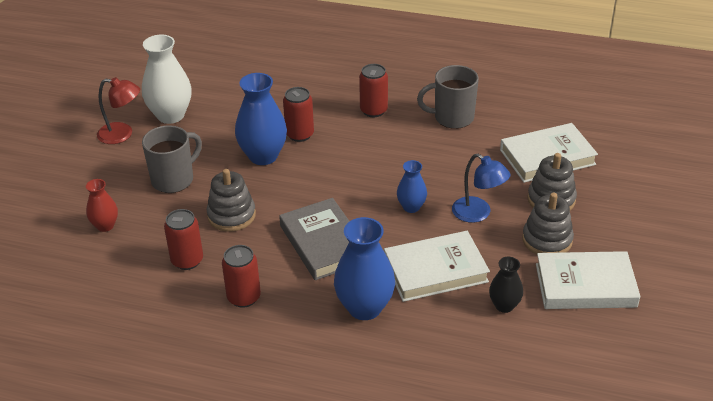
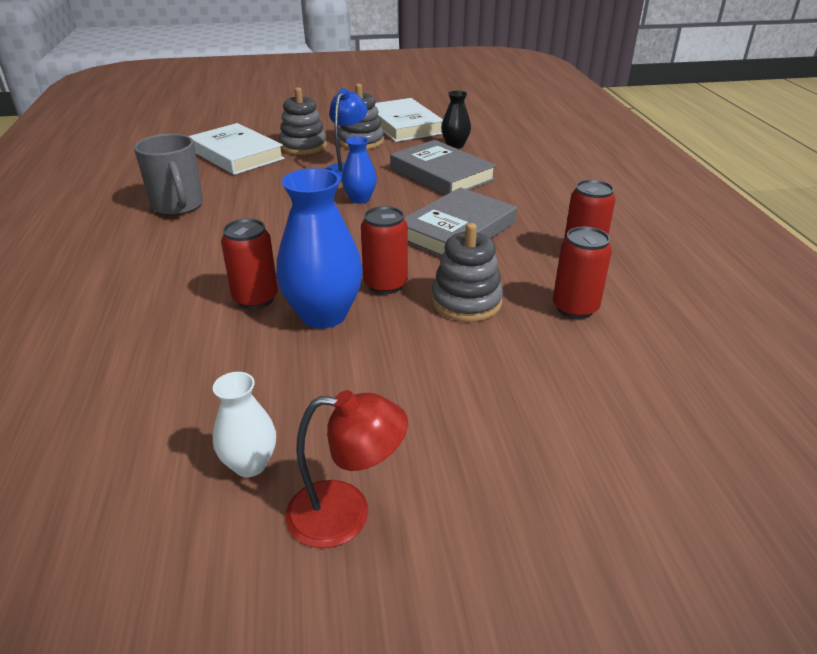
camera: 115 degrees left, 5 degrees down
red vase [86,179,118,232] -> none
red lamp [97,77,140,144] -> red lamp turned 105 degrees clockwise [285,390,408,548]
white vase [142,35,192,124] -> white vase [213,372,276,477], size x0.56
grey mug [142,125,202,193] -> none
blue vase [334,217,395,320] -> none
red can [359,64,388,117] -> red can moved to [361,206,408,294]
white book [384,231,490,302] -> grey book [390,140,496,195]

